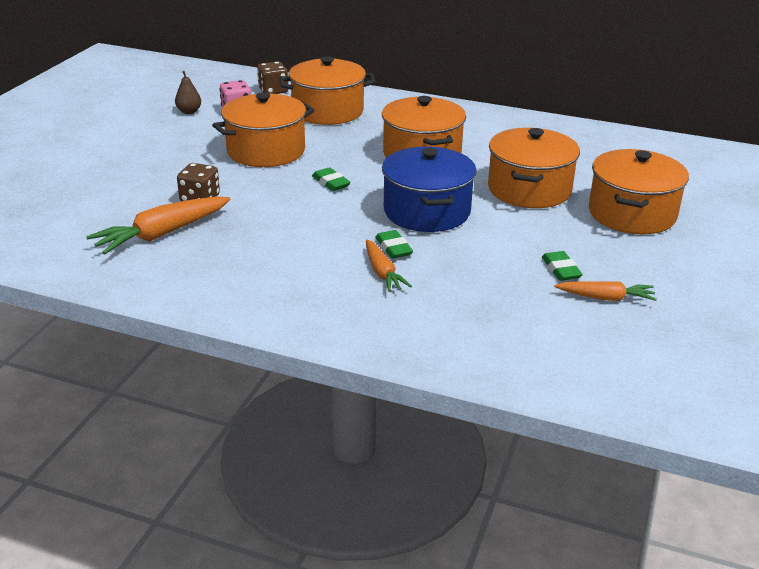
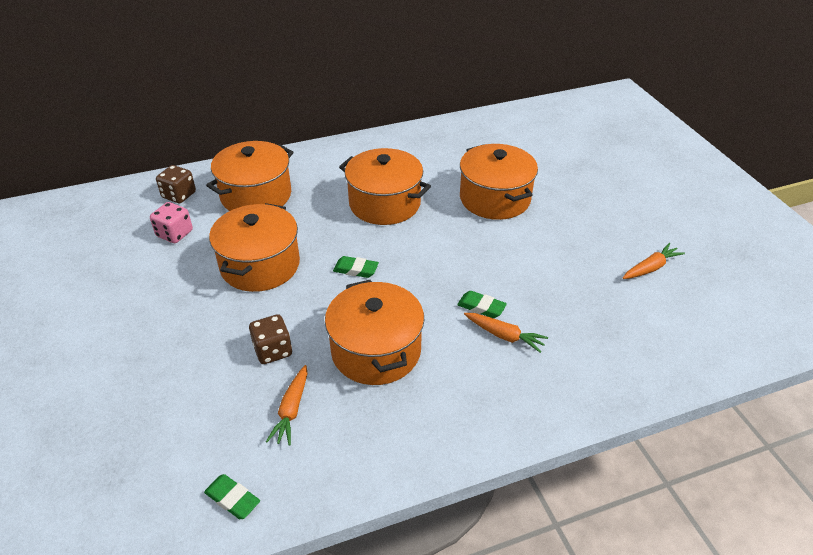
camera: 40 degrees left, 10 degrees up
orange carrot [86,197,231,254] -> orange carrot [266,365,307,446], size x0.60
brown pear [175,71,201,114] -> none
blue pot [382,147,477,232] -> none
green eraser [542,251,583,281] -> green eraser moved to [204,474,260,519]
orange pot [589,149,689,234] -> orange pot moved to [325,280,424,385]

